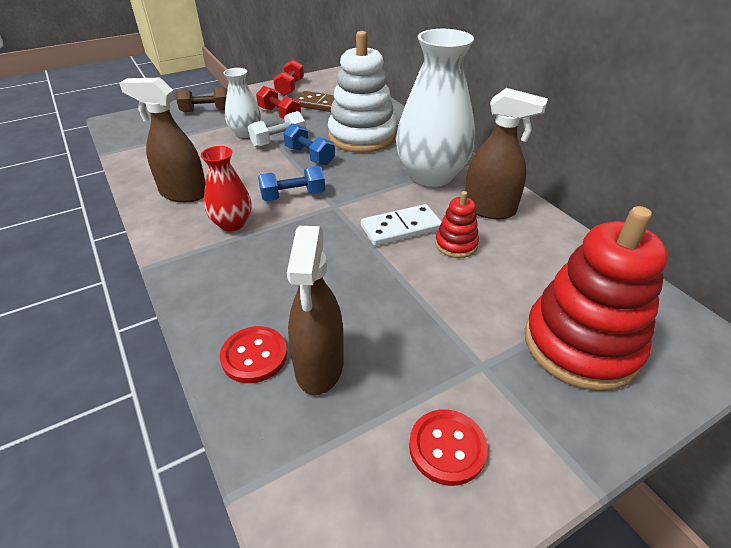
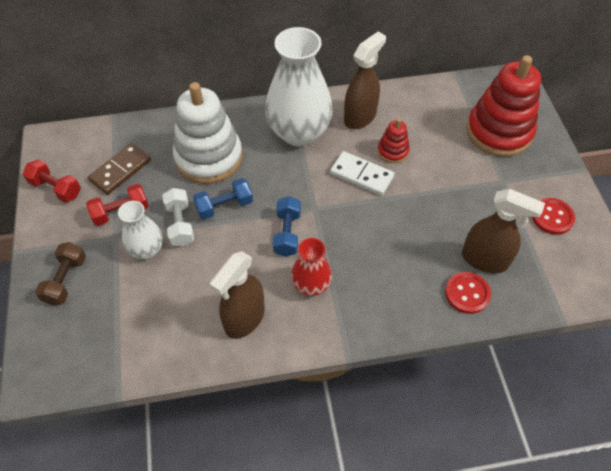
camera: 70 degrees left, 15 degrees up
white domino [361,204,442,246] -> white domino turned 60 degrees counterclockwise [330,151,395,196]

